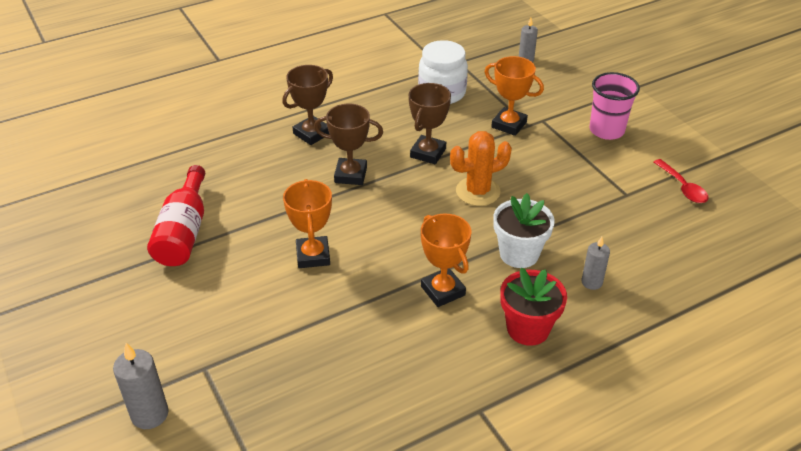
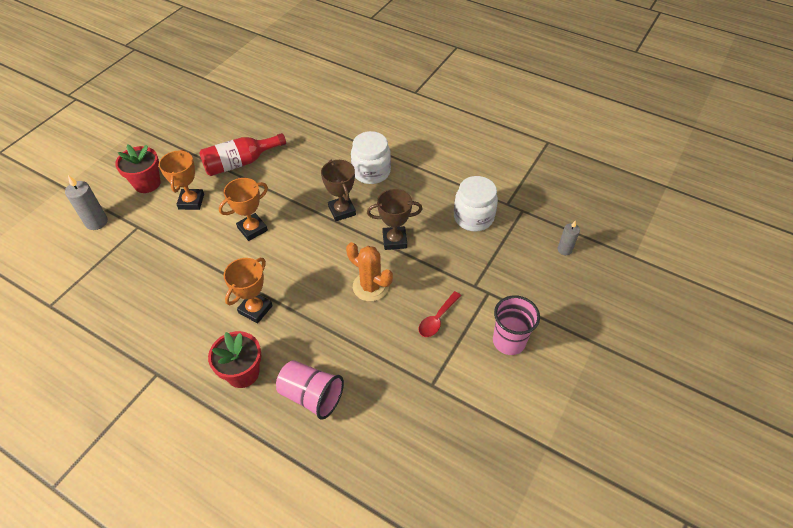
camera: 60 degrees right, 10 degrees up
brown trophy [282,65,333,145] -> white jar [351,131,391,184]
orange trophy [485,56,544,136] -> orange trophy moved to [159,149,204,210]
white flower pot [493,193,555,268] -> none
grey candle [582,237,610,290] -> pink cup [276,360,344,420]
red spoon [654,159,709,203] -> red spoon moved to [419,291,461,337]
none -> red flower pot [115,144,161,193]

